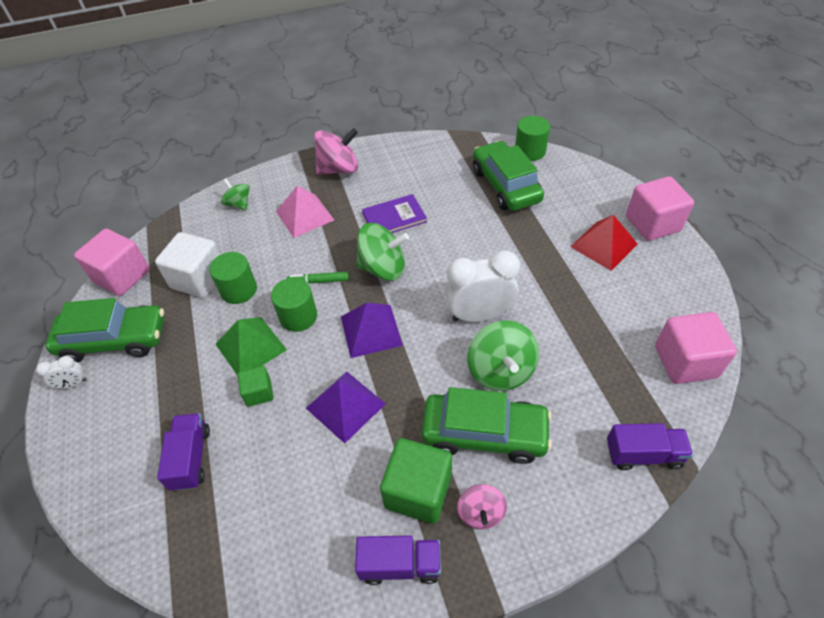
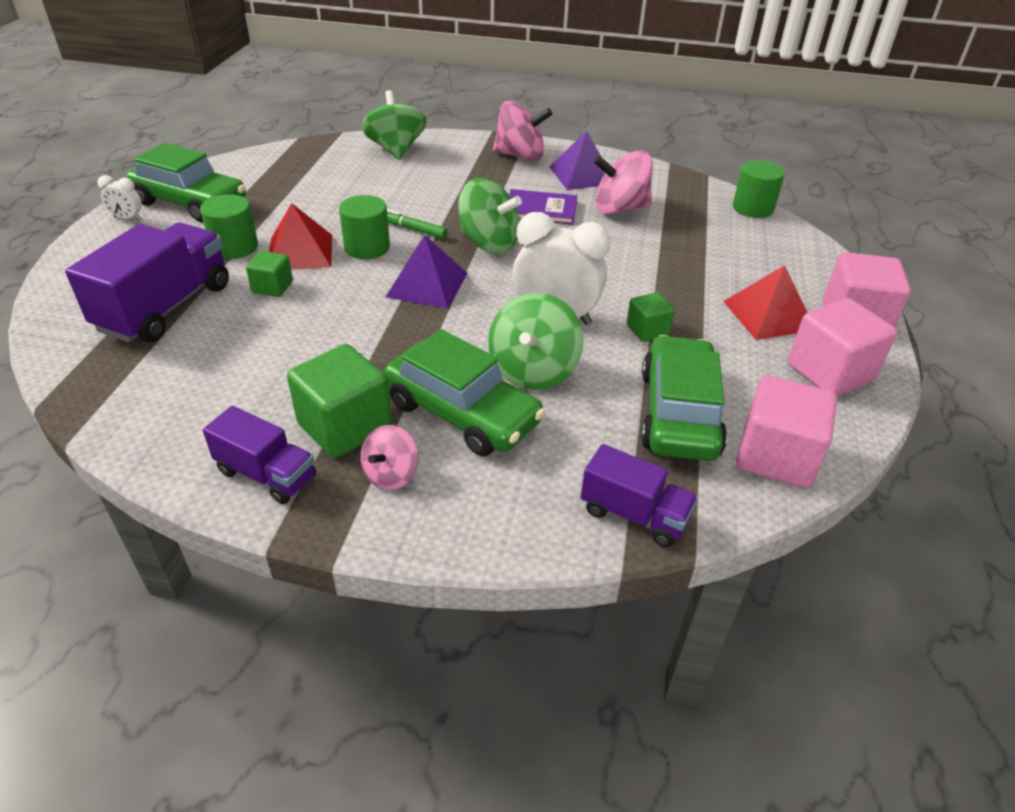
camera: 25 degrees right, 10 degrees down
pink cube [74,229,150,296] -> pink cube moved to [788,298,897,397]
white cube [155,232,220,298] -> none
purple truck [157,413,210,491] -> purple truck [65,222,229,342], size x1.72
green cylinder [209,252,257,304] -> green cylinder moved to [200,194,258,259]
green pyramid [216,317,287,376] -> red pyramid [269,203,332,270]
green spinning top [221,179,250,210] -> green spinning top [361,90,426,160], size x1.71
pink pyramid [276,186,334,238] -> none
purple pyramid [306,372,386,444] -> purple pyramid moved to [549,131,605,190]
green car [473,141,544,211] -> green car moved to [641,335,727,461]
none -> pink spinning top [594,150,653,214]
none -> green cube [626,292,675,342]

